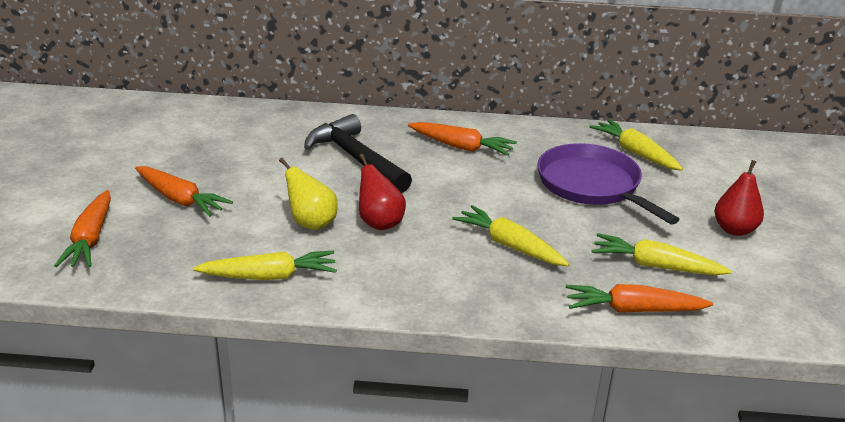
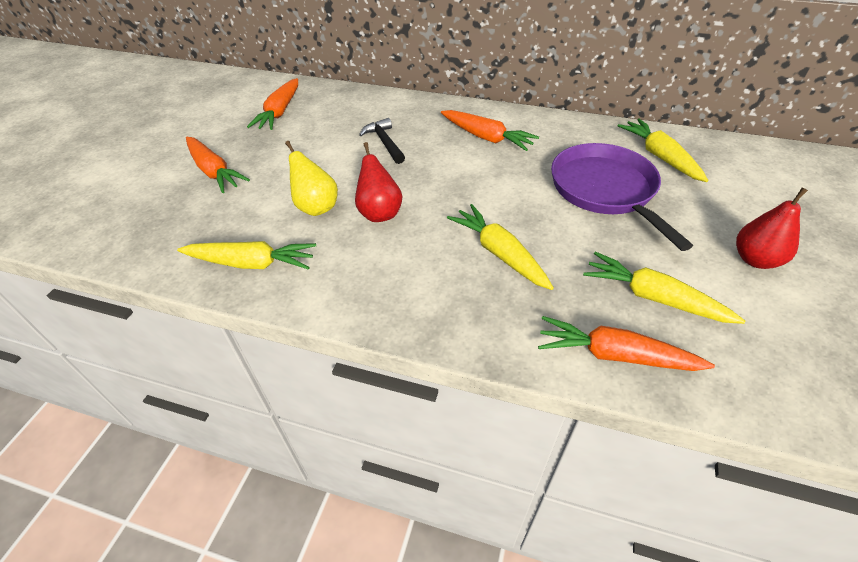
camera: 15 degrees right, 15 degrees up
orange carrot [54,190,111,267] -> orange carrot moved to [247,78,298,130]
black hammer [304,114,412,193] -> black hammer [359,118,405,164], size x0.55

